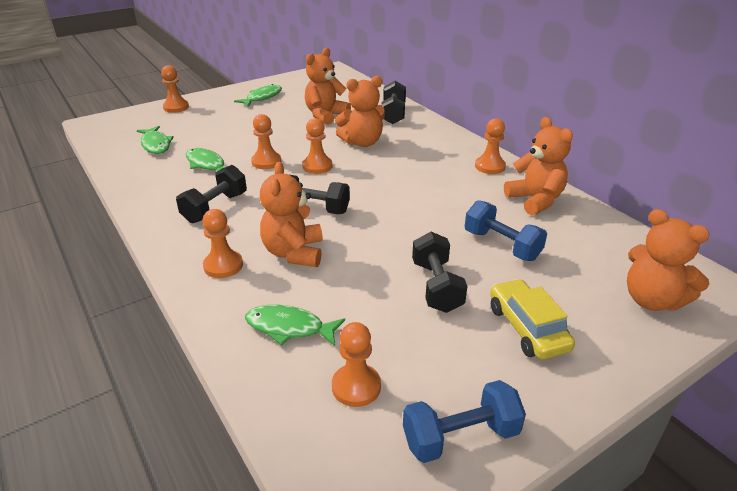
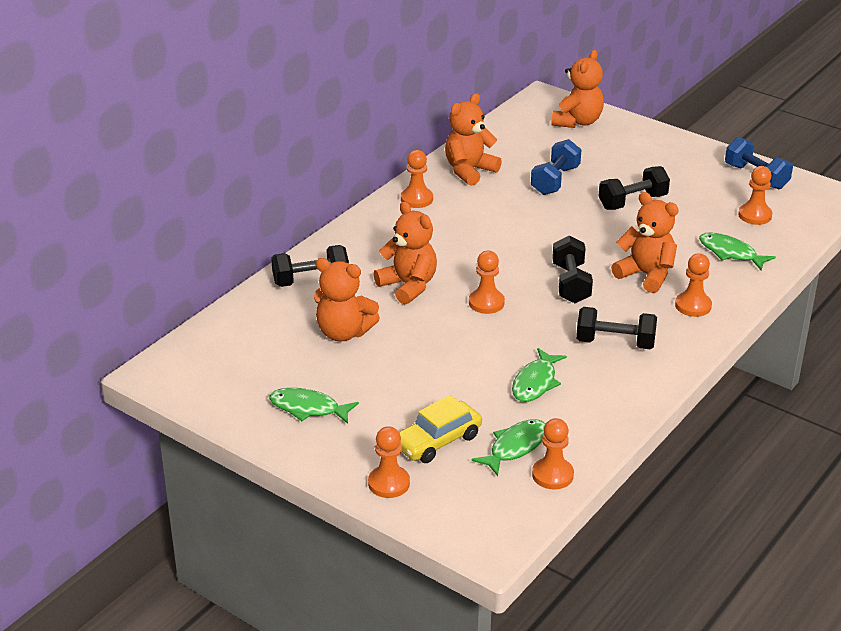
camera: 110 degrees left, 0 degrees up
green fish [245,305,345,346] -> green fish turned 135 degrees clockwise [699,232,776,270]
orange pawn [251,114,281,169] -> orange pawn moved to [532,418,574,489]
orange teddy bear [260,162,323,267] -> orange teddy bear turned 120 degrees counterclockwise [611,192,679,293]
yellow car [490,279,575,360] -> yellow car moved to [399,395,482,463]

